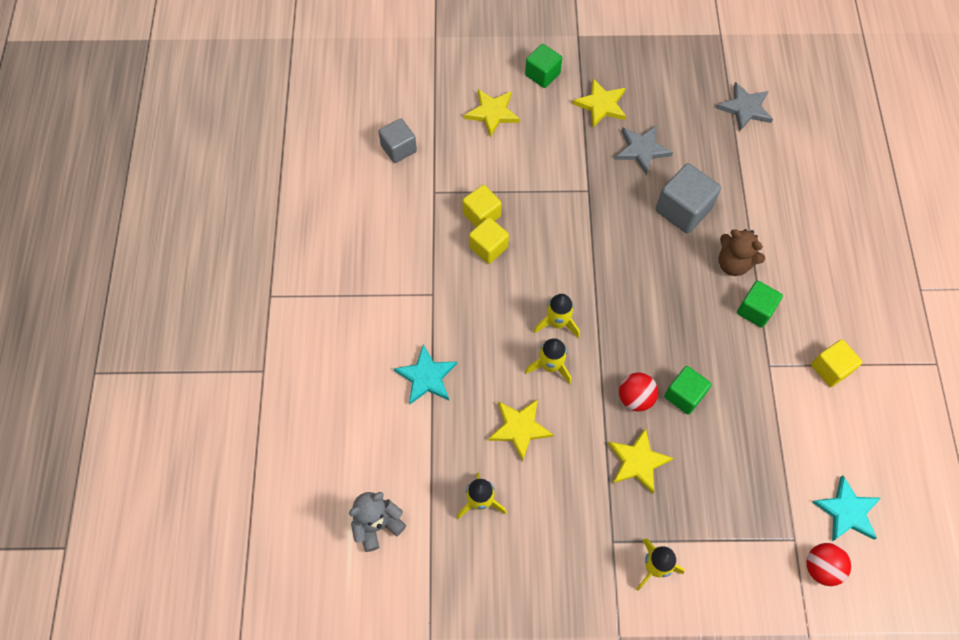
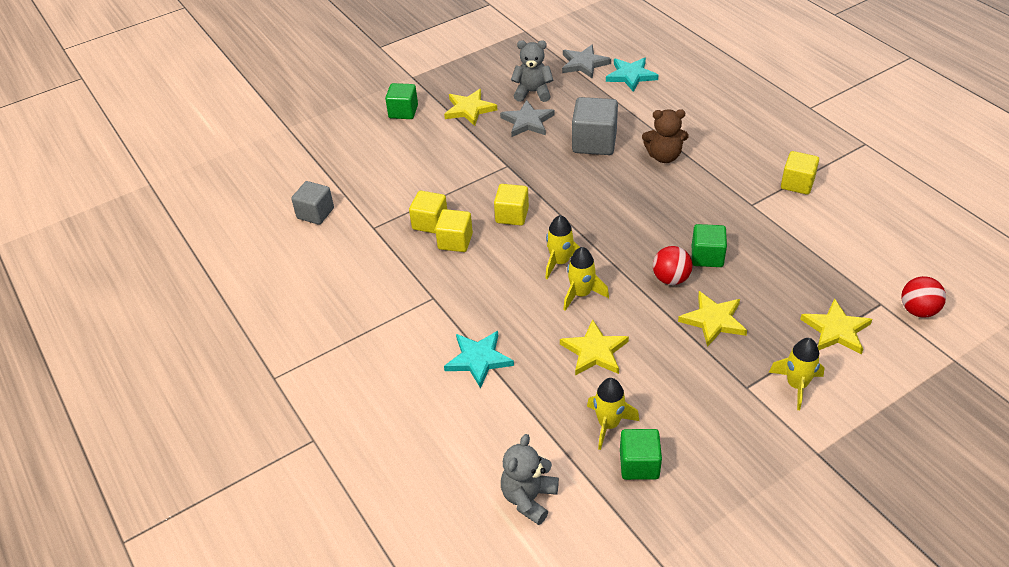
camera: 30 degrees left, 20 degrees down
yellow star [464,89,520,138] -> yellow star moved to [800,299,872,355]
green cube [737,281,783,328] -> green cube moved to [620,429,662,480]
turquoise star [812,475,881,541] -> turquoise star moved to [606,58,658,92]
none -> yellow cube [494,184,529,226]
none -> grey teddy bear [511,40,554,102]

